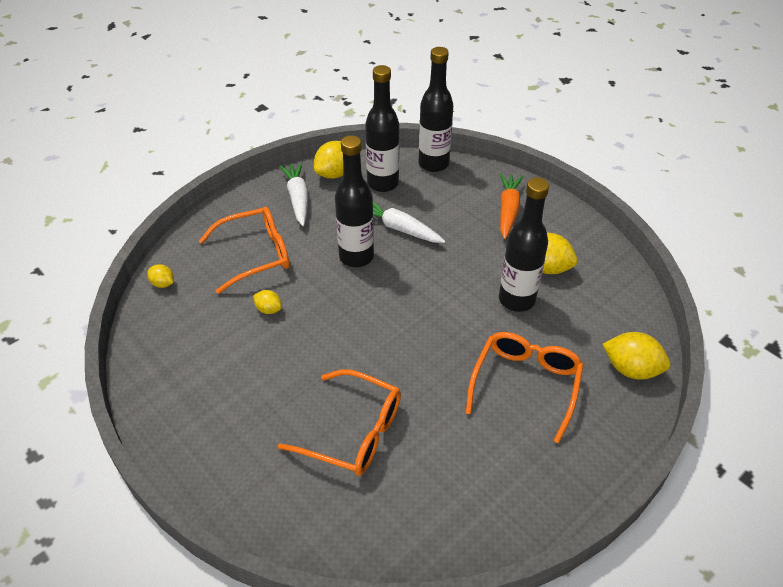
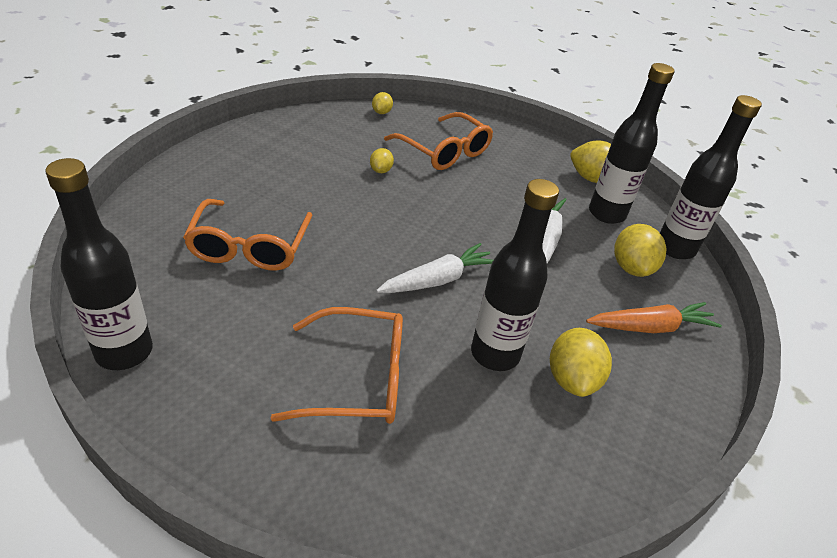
camera: 65 degrees right, 5 degrees down
white carrot [279,162,308,226] -> white carrot moved to [376,243,493,293]
black bottle [335,135,374,267] -> black bottle moved to [45,158,153,370]
yellow lemon [603,332,670,379] -> yellow lemon moved to [614,224,667,277]

